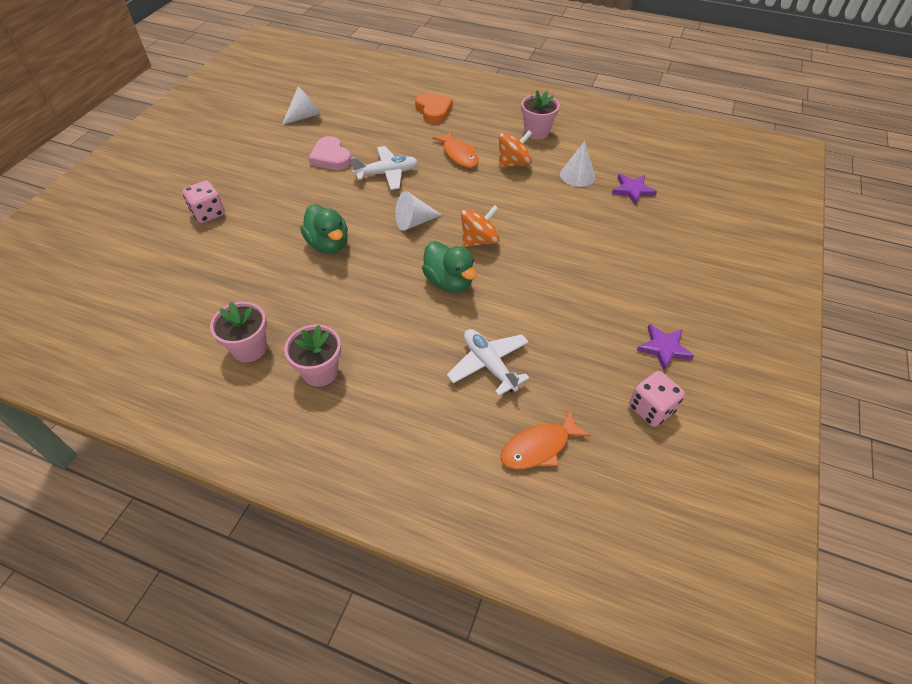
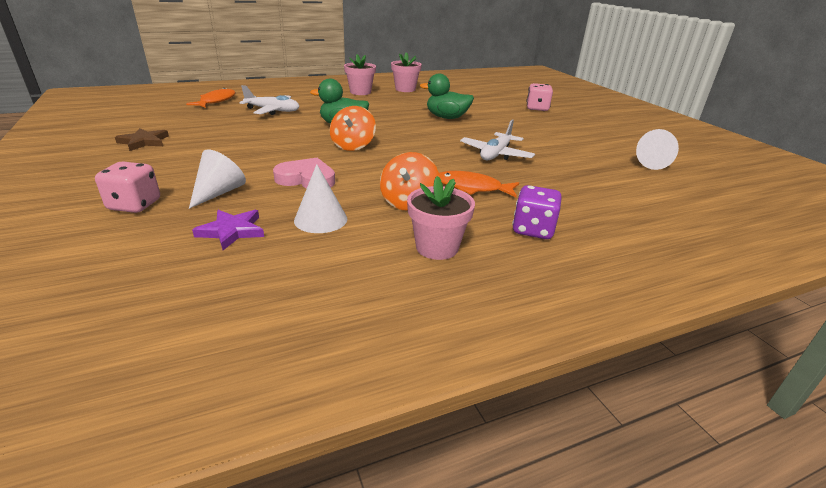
camera: 135 degrees right, 20 degrees down
pink heart [309,136,352,170] -> pink heart moved to [273,158,335,189]
white cone [395,191,442,231] -> white cone moved to [189,150,246,209]
orange heart [415,93,453,123] -> none
pink dice [629,371,685,427] -> pink dice moved to [95,161,160,213]
purple star [637,324,694,371] -> brown star [115,128,169,151]
none -> purple dice [512,185,562,239]

